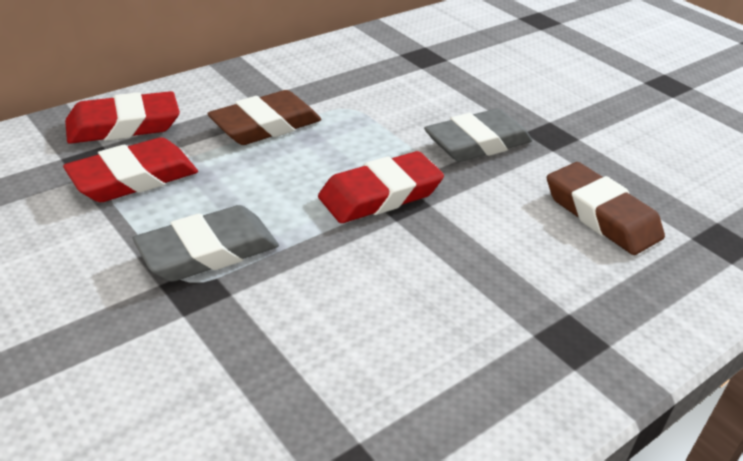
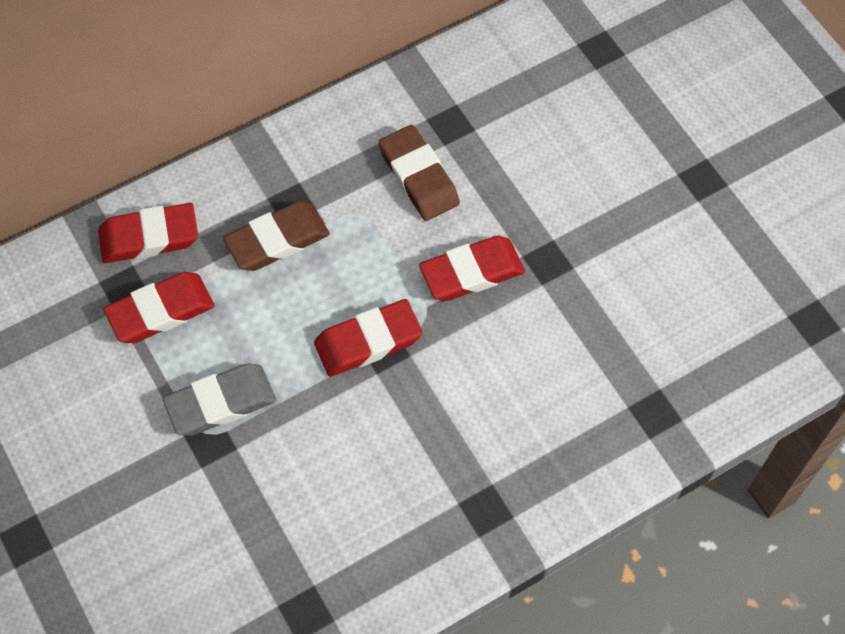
camera: 10 degrees right, 25 degrees up
grey eraser [424,109,532,162] -> red eraser [419,236,525,301]
brown eraser [547,162,665,255] -> brown eraser moved to [378,125,460,221]

